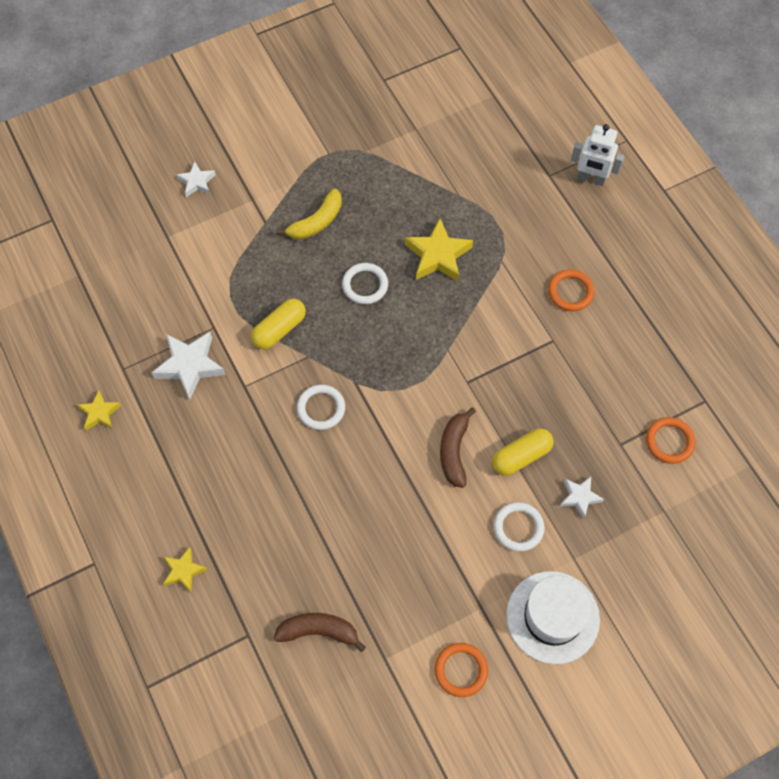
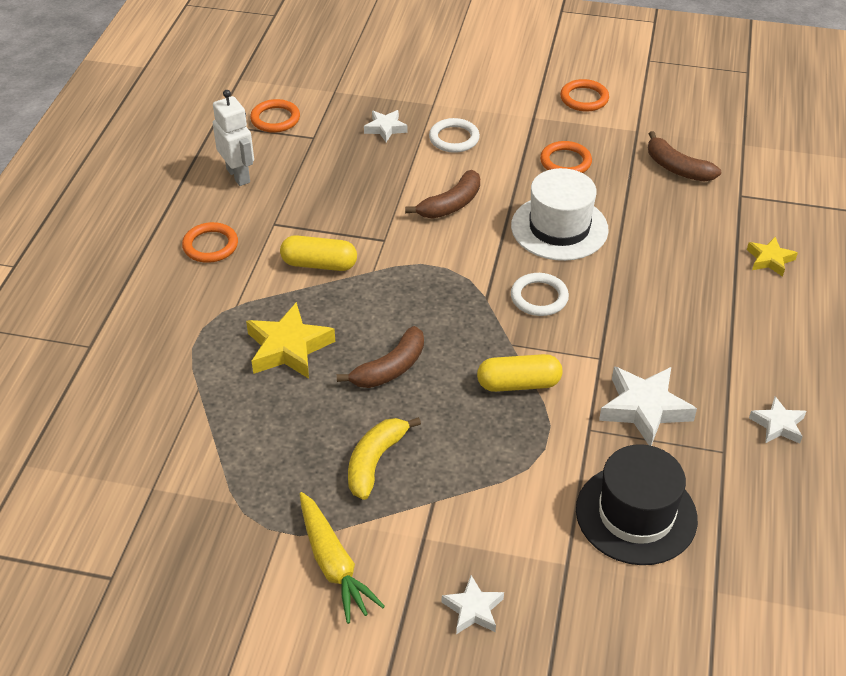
camera: 140 degrees left, 20 degrees down
yellow star [77,390,121,430] -> white star [749,396,806,444]
yellow banana [277,188,342,240] -> yellow banana turned 60 degrees counterclockwise [348,417,421,500]
white ring [342,263,388,304] -> brown banana [337,326,424,388]
yellow capsule [492,428,554,476] -> yellow capsule moved to [280,235,357,271]
white hat [506,571,600,664] -> white hat moved to [511,168,609,261]
white robot [571,124,624,186] -> white robot moved to [213,90,254,186]
none -> yellow carrot [300,492,385,624]
none -> orange ring [540,141,592,173]
none -> black hat [576,444,698,565]

